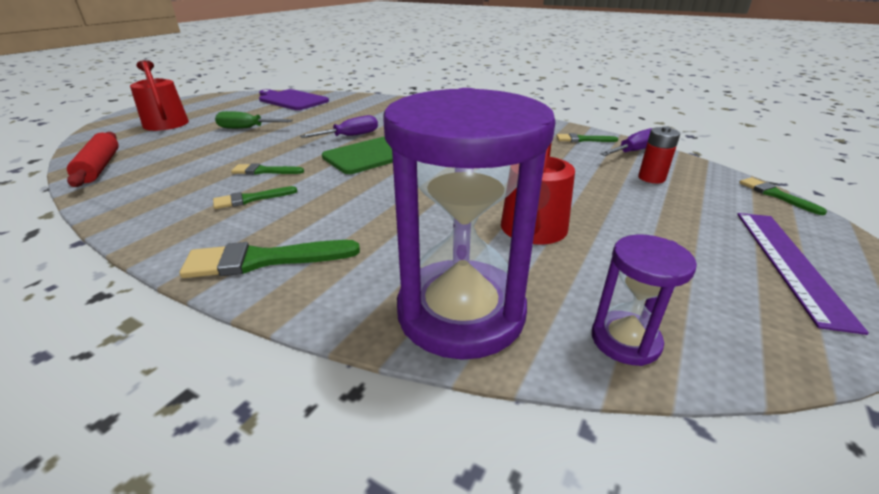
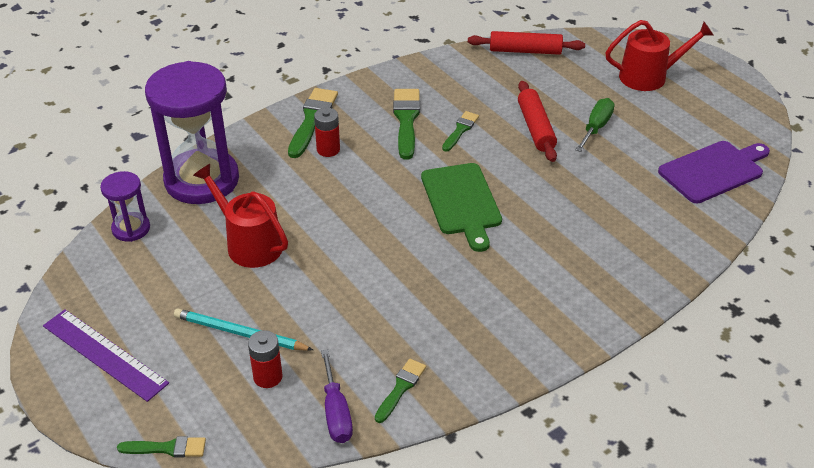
camera: 115 degrees right, 10 degrees up
green brush [213,186,297,209] -> green brush [393,89,420,160], size x1.68
purple screwdriver [300,115,378,138] -> none
none -> turquoise pencil [174,308,313,351]
none -> red battery [314,108,340,157]
none -> red rolling pin [518,81,557,162]

